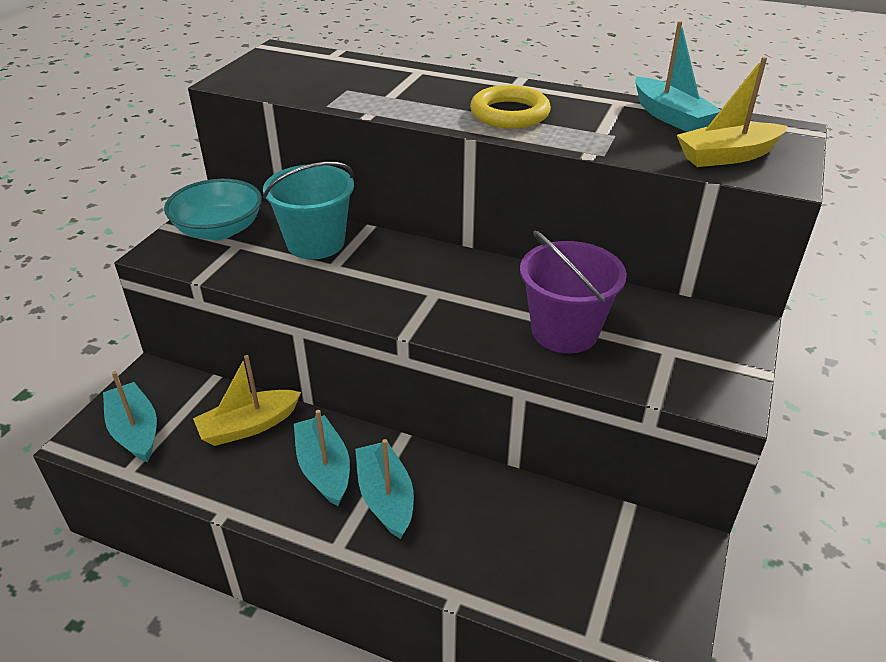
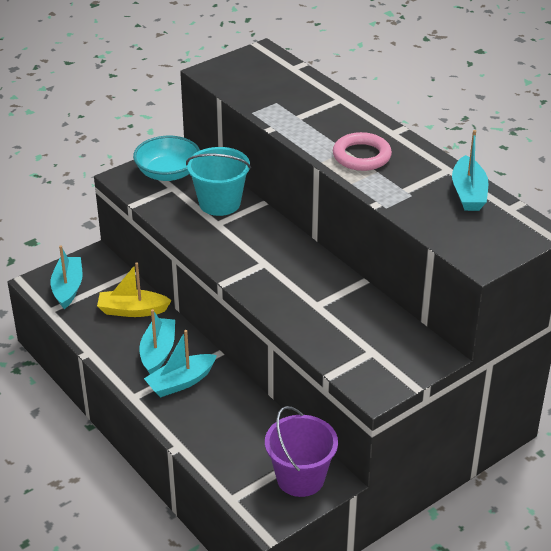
camera: 30 degrees right, 0 degrees up
turquoise boat [355,439,414,539] -> turquoise boat turned 135 degrees counterclockwise [144,330,217,397]
yellow ring [470,85,551,129] -> pink ring [333,132,392,171]
purple bucket [520,231,627,353] -> purple bucket moved to [265,406,338,497]
yellow boat [677,57,788,167] -> none

